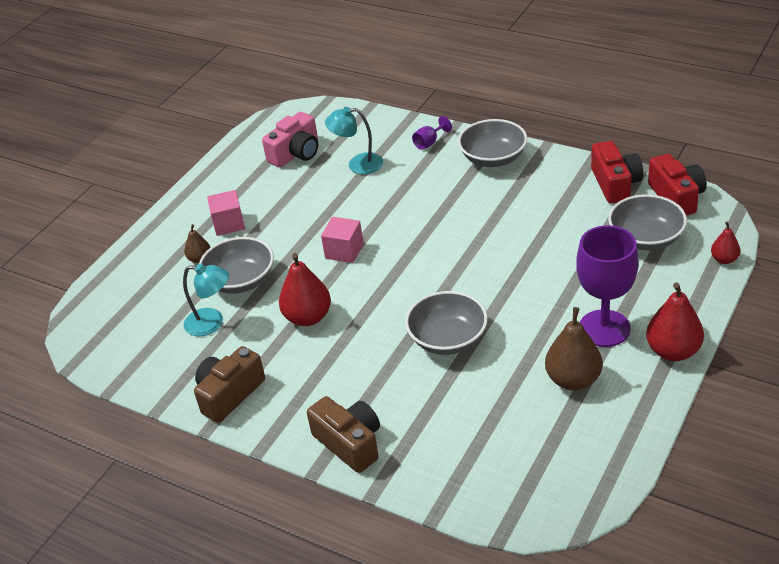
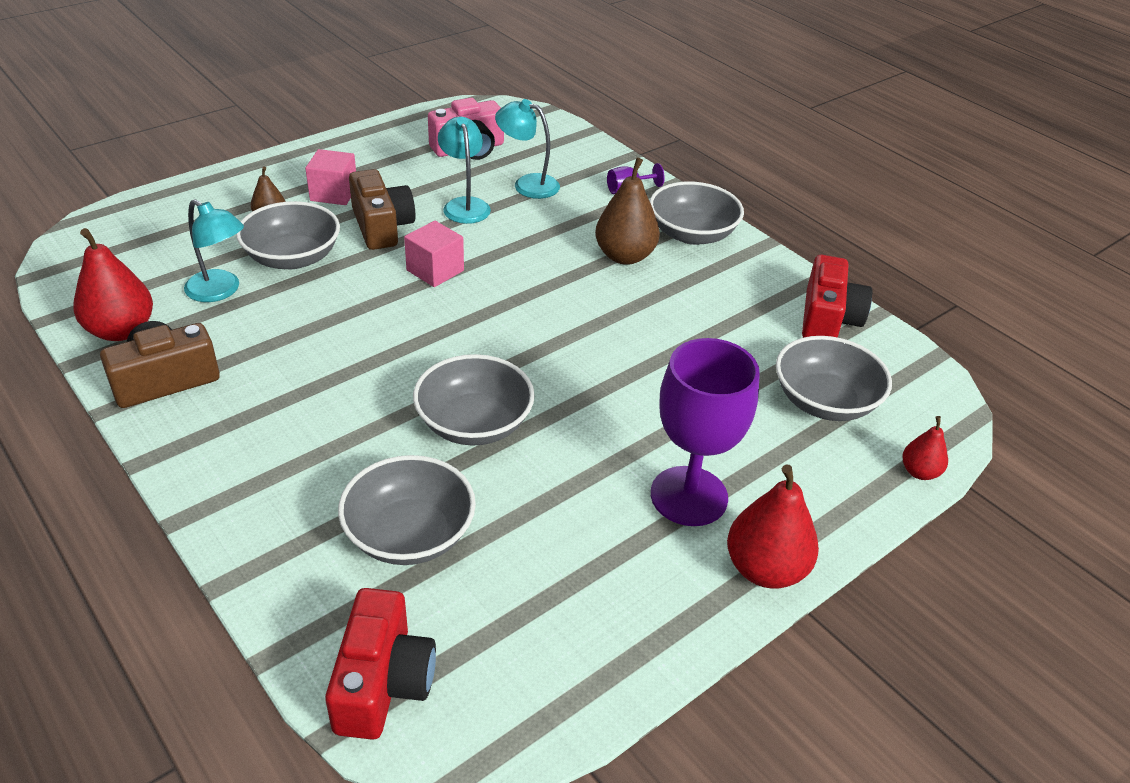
camera: 15 degrees right, 0 degrees up
red pear [279,253,331,326] -> red pear moved to [73,228,153,341]
brown camera [307,396,380,473] -> brown camera moved to [349,169,415,250]
brown pear [545,307,603,390] -> brown pear moved to [595,158,660,265]
red camera [648,154,707,216] -> red camera moved to [325,588,436,740]
none -> grey bowl [338,455,476,565]
none -> turquoise lamp [438,117,491,224]

